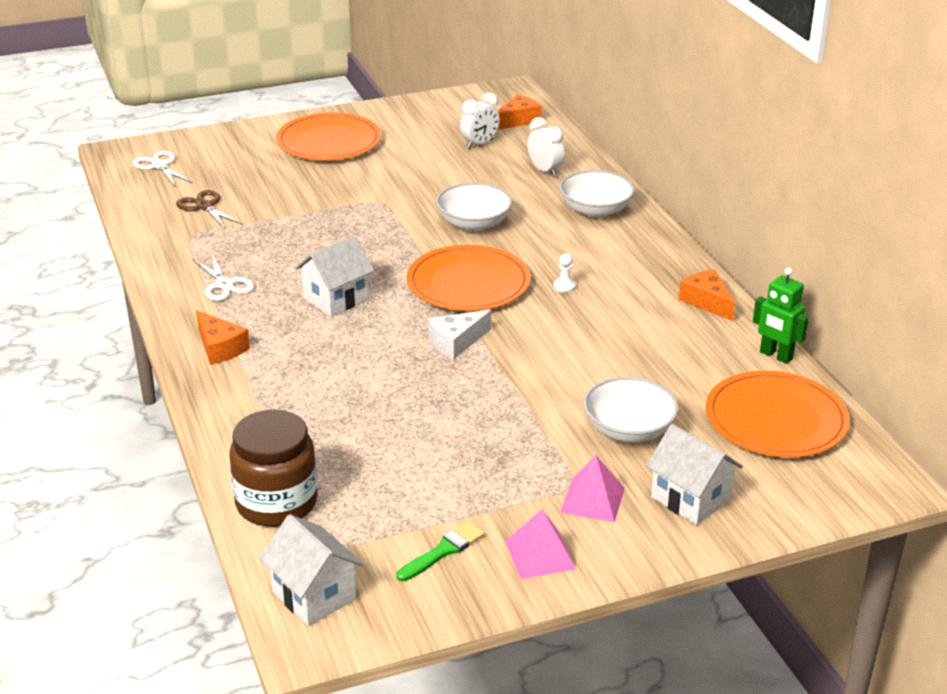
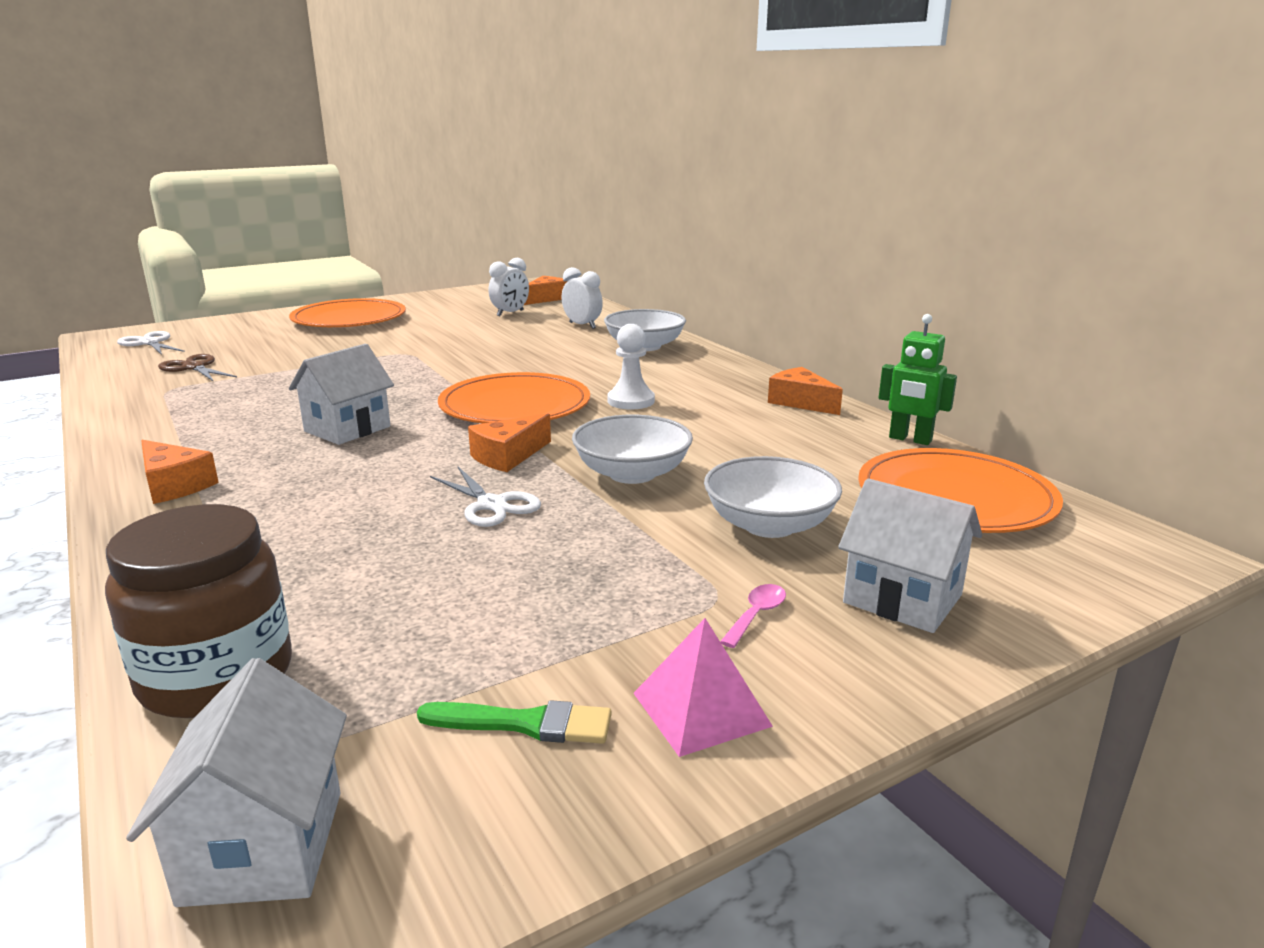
camera: 10 degrees left, 10 degrees down
white scissors [192,254,254,301] -> white scissors moved to [430,467,541,527]
white house [260,514,364,626] -> white house turned 45 degrees clockwise [126,658,347,907]
green brush [397,522,484,581] -> green brush turned 60 degrees clockwise [417,700,611,744]
white cheese [428,310,491,359] -> orange cheese [468,413,551,472]
white bowl [436,183,512,231] -> white bowl moved to [572,415,693,484]
white pawn [553,253,576,293] -> white pawn [608,324,655,410], size x1.75
pink pyramid [560,455,625,522] -> pink spoon [720,584,786,648]

